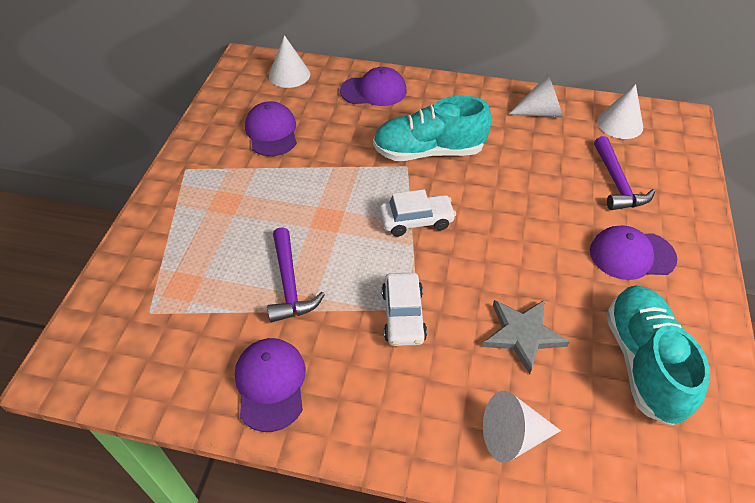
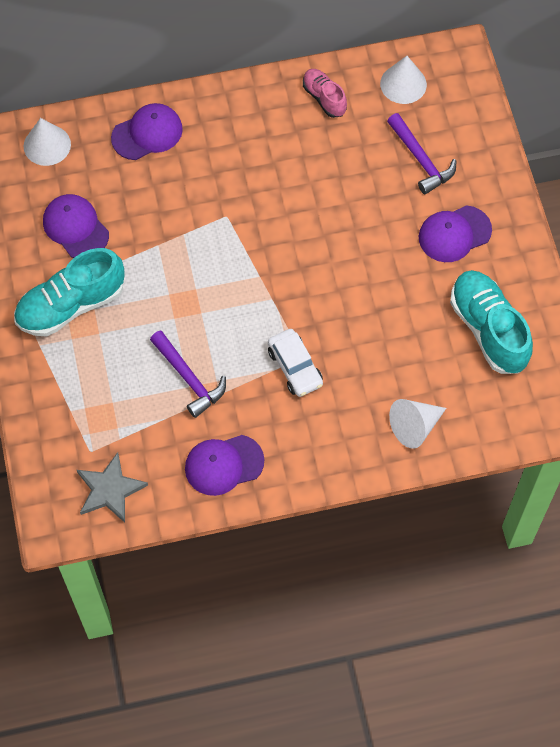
camera: 25 degrees left, 15 degrees up
purple cap [235,338,306,432] -> purple cap turned 75 degrees counterclockwise [185,435,264,496]
turquoise shoe [373,96,491,161] -> turquoise shoe moved to [14,248,124,337]
white car [379,189,456,236] -> none
grey star [483,300,570,374] -> grey star moved to [77,452,148,523]
white cone [509,74,563,117] -> pink shoe [303,69,347,118]

